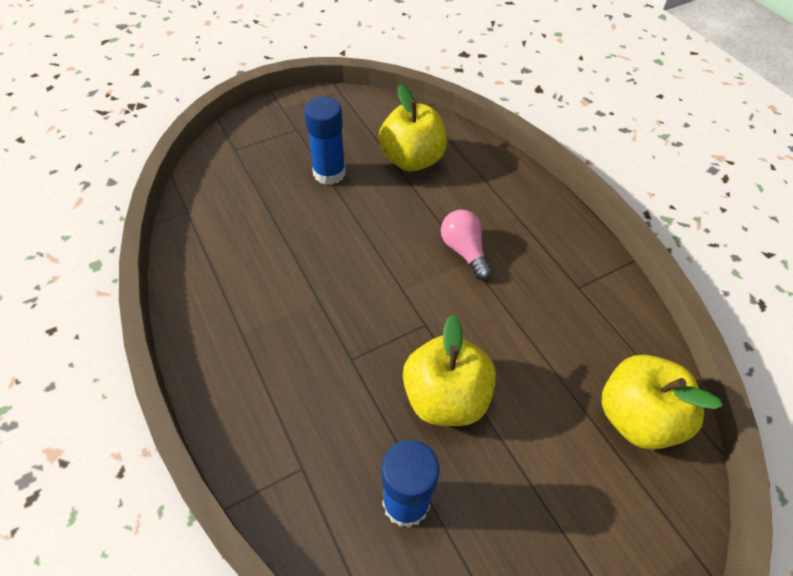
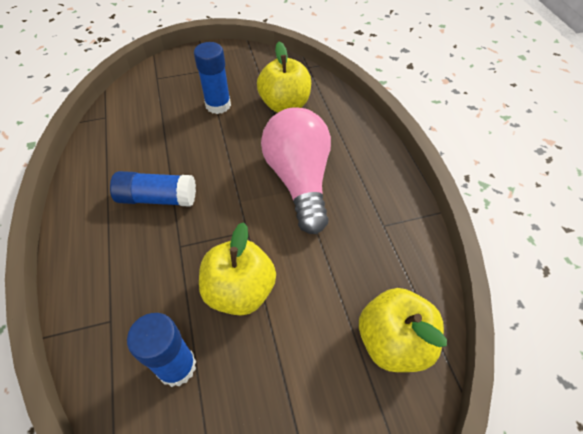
camera: 15 degrees right, 0 degrees up
pink light bulb [441,210,492,280] -> pink light bulb [261,107,331,234], size x2.04
none -> blue glue stick [110,171,196,207]

